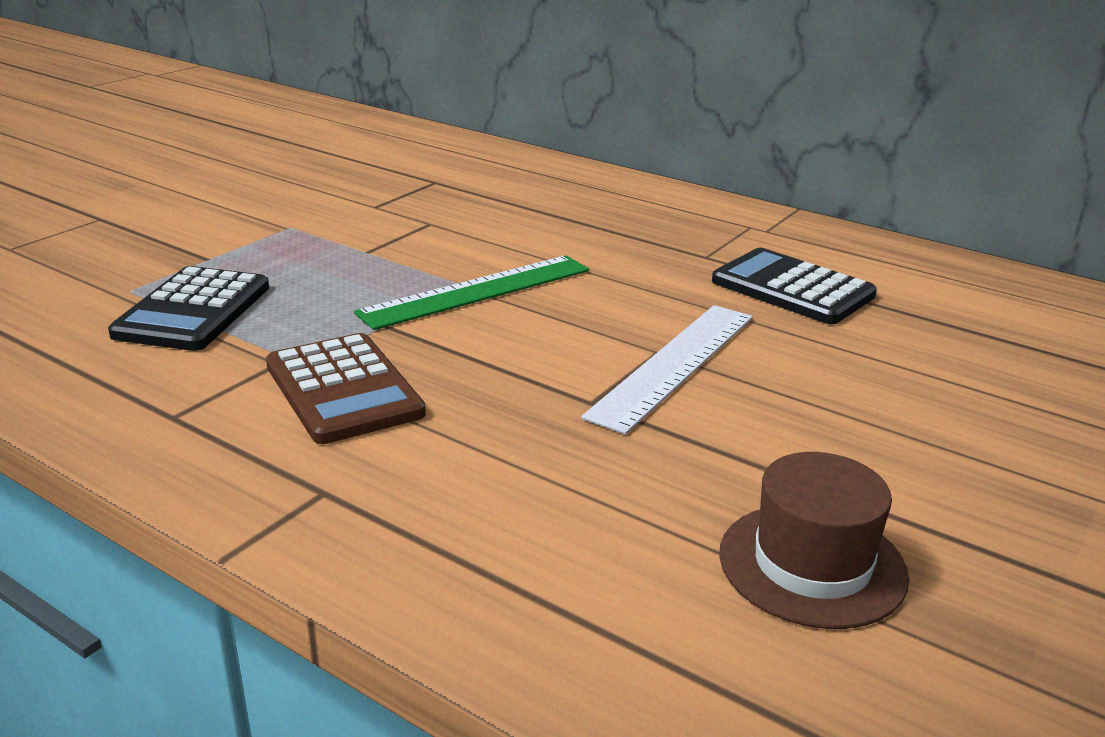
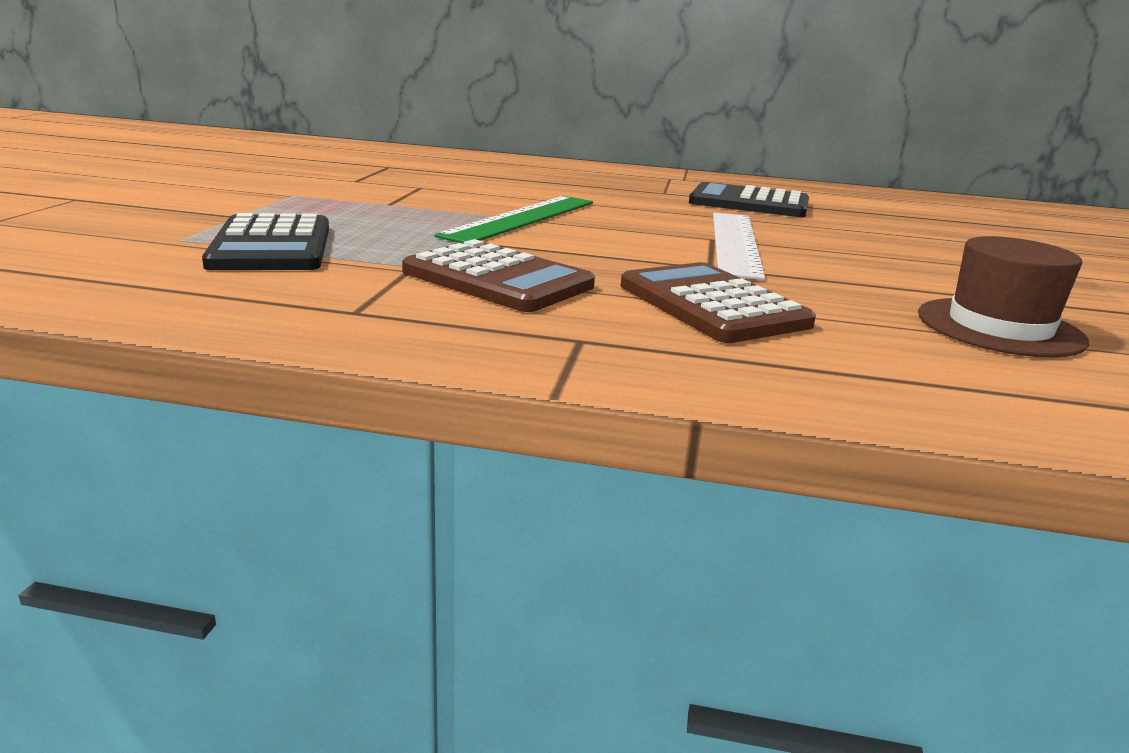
camera: 25 degrees left, 5 degrees down
none -> brown calculator [620,262,816,343]

